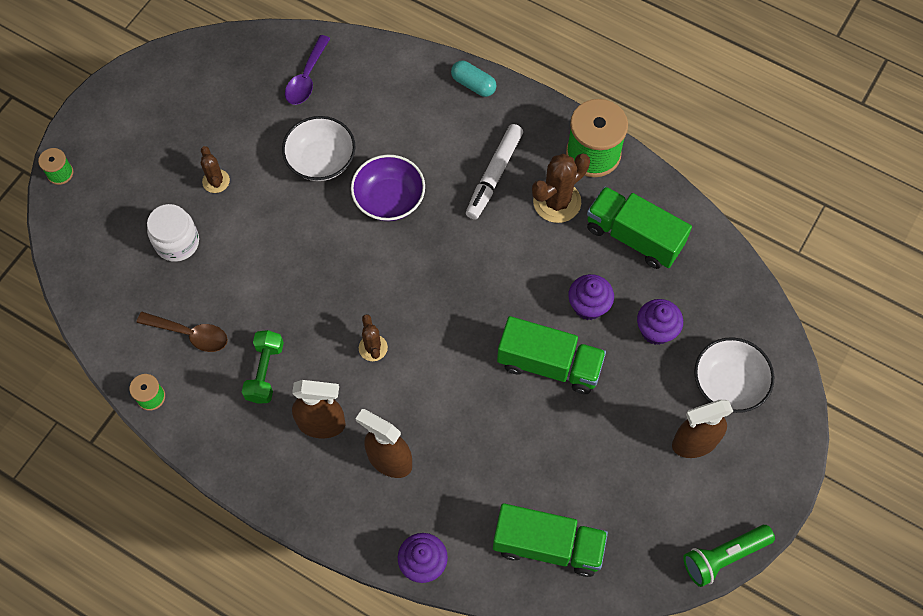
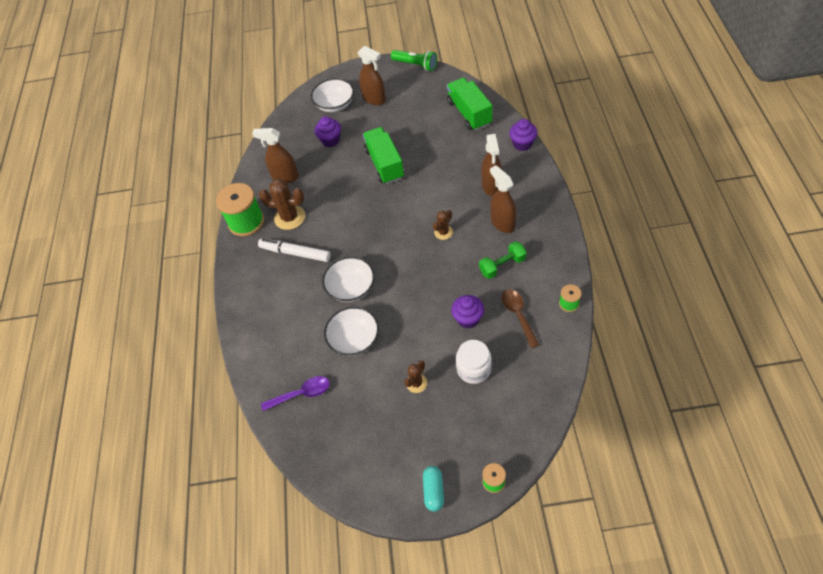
camera: 120 degrees left, 10 degrees down
purple bowl [351,155,425,221] -> white bowl [322,257,375,302]
turquoise capsule [451,61,496,97] -> turquoise capsule moved to [423,466,444,512]
white marker [466,124,523,220] -> white marker turned 150 degrees counterclockwise [258,239,331,262]
purple cupcake [568,274,614,320] -> purple cupcake moved to [451,295,484,329]
green truck [587,186,692,269] -> brown spray bottle [252,128,299,183]

